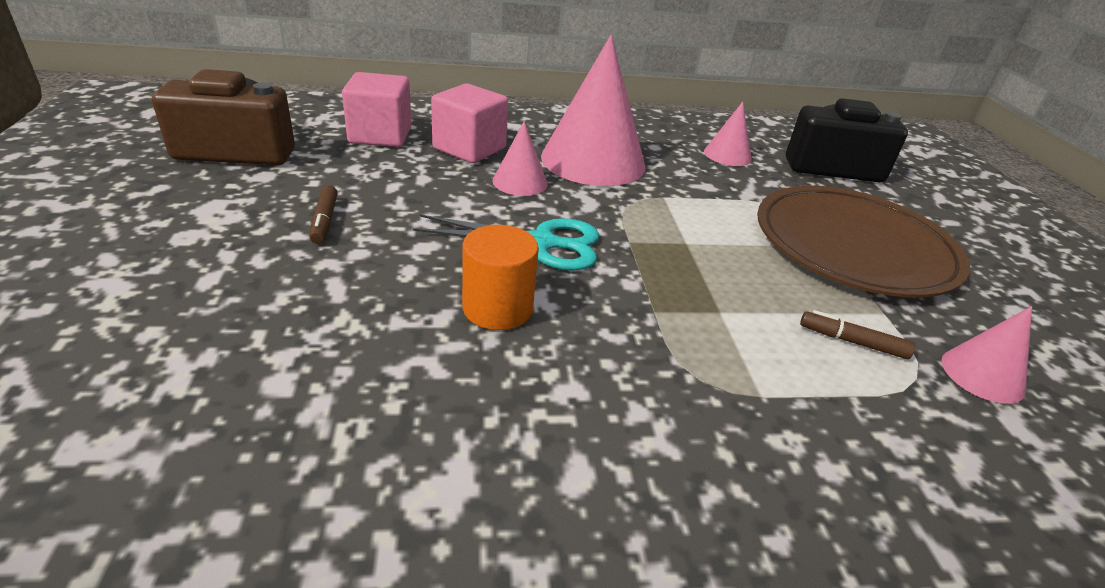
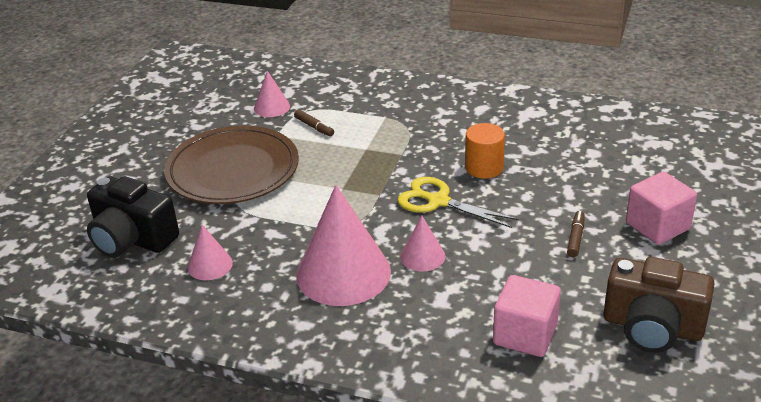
camera: 150 degrees left, 0 degrees up
turquoise scissors [413,215,599,271] -> yellow scissors [397,177,519,228]
pink cube [431,83,508,163] -> pink cube moved to [626,171,697,245]

